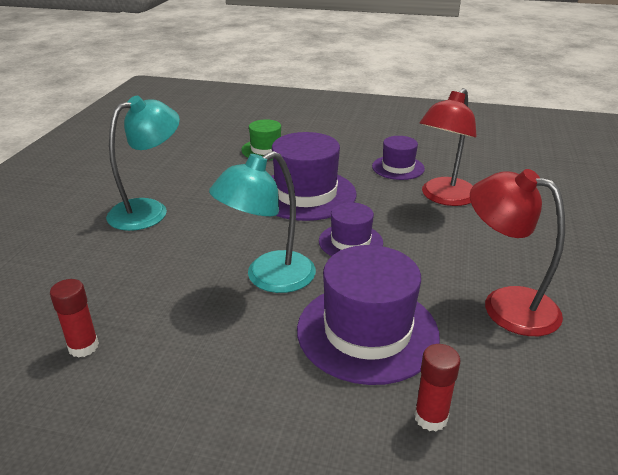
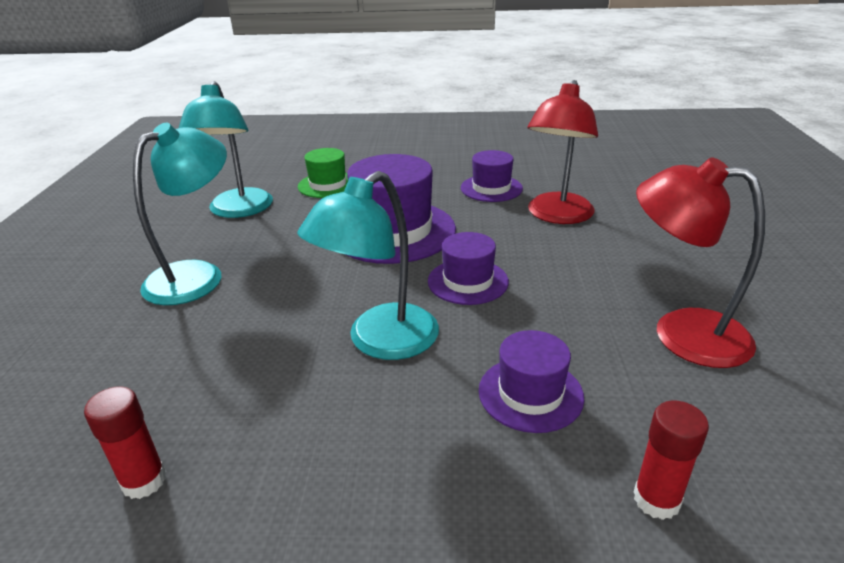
camera: 10 degrees left, 0 degrees up
purple hat [297,245,440,385] -> purple hat [479,330,584,433], size x0.56
none -> turquoise lamp [179,81,273,218]

